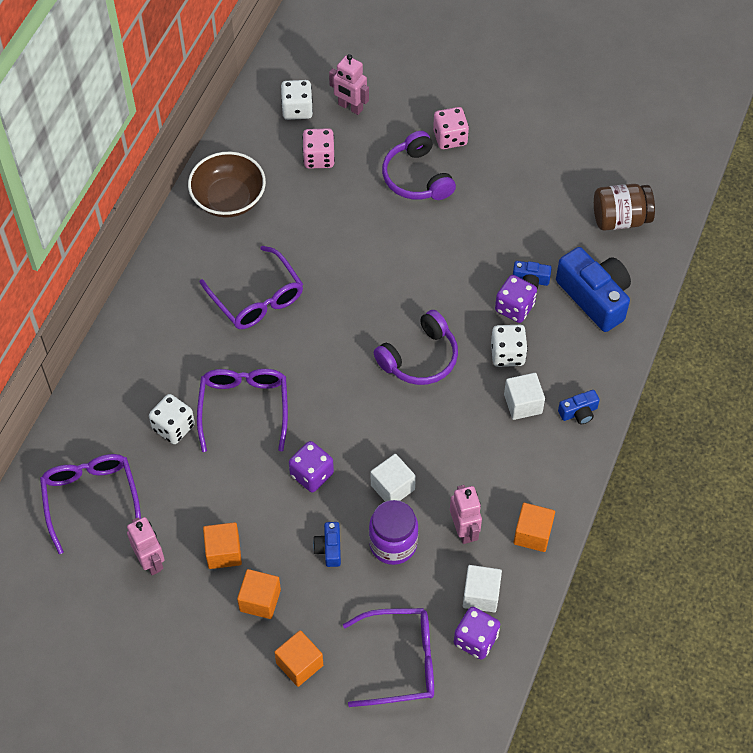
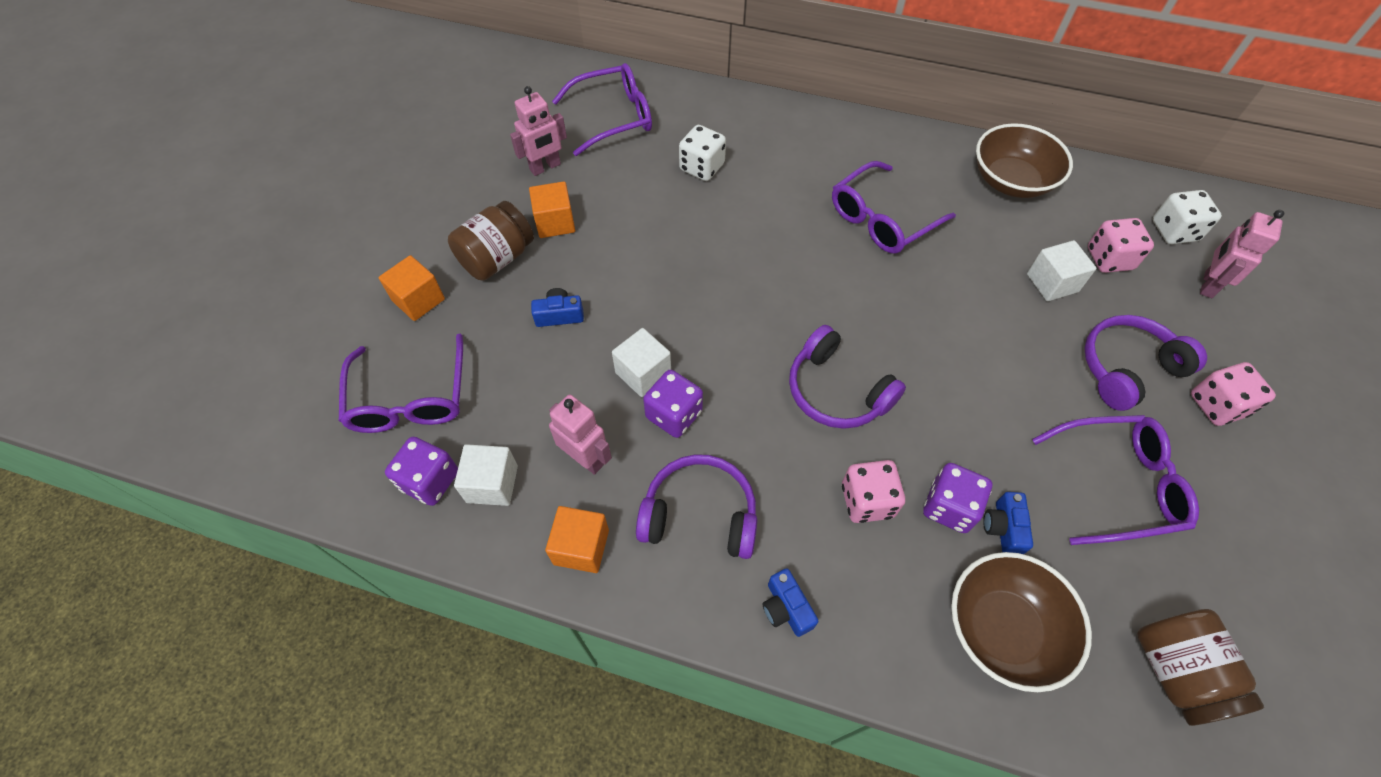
camera: 85 degrees right, 0 degrees up
purple glasses [197,369,288,452] -> purple glasses moved to [1032,415,1199,545]
orange cube [237,569,281,619] -> brown jar [448,201,534,281]
purple dice [289,441,334,492] -> purple dice moved to [643,370,703,438]
purple jar [369,500,418,565] -> none
pink robot [450,485,482,544] -> pink robot turned 120 degrees counterclockwise [549,394,612,475]
white dice [491,325,528,367] -> pink dice [842,460,905,523]
white cube [504,373,545,420] -> white cube moved to [1027,240,1096,301]
blue camera [556,247,631,332] -> brown bowl [951,552,1092,692]
none -> purple headphones [636,454,757,559]

